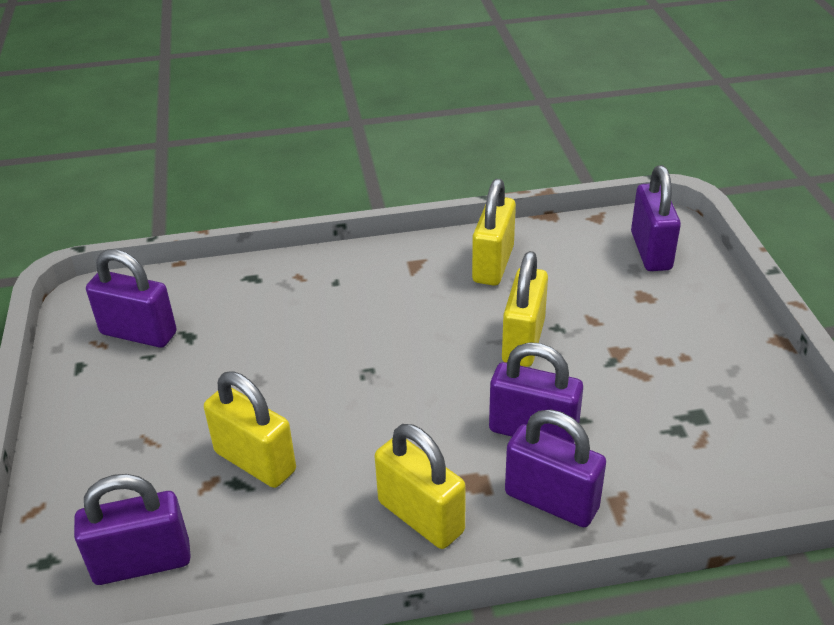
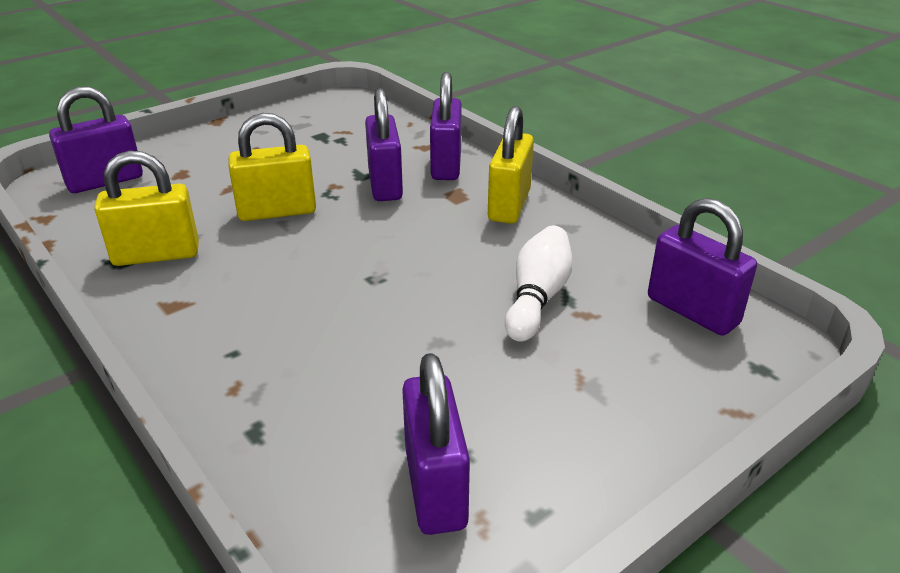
camera: 120 degrees left, 5 degrees down
yellow padlock [204,371,296,488] -> white bowling pin [505,226,573,342]

